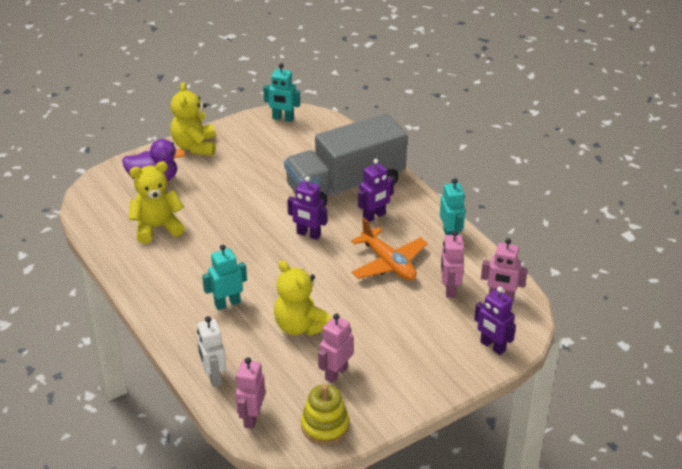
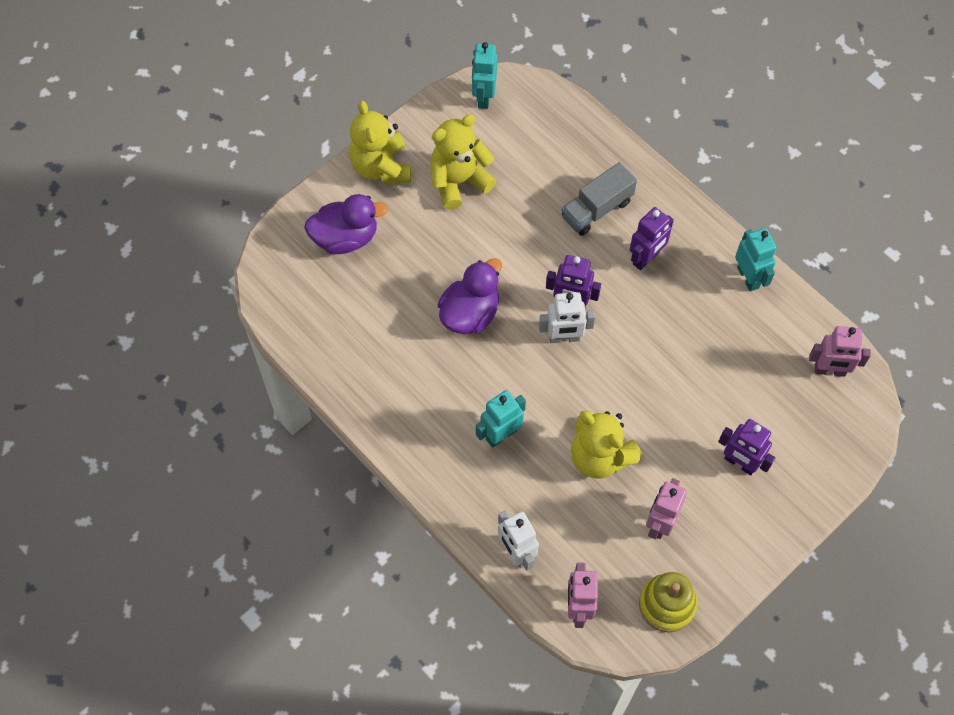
camera: 10 degrees left, 25 degrees up
yellow teddy bear [129,161,185,244] -> yellow teddy bear moved to [430,114,496,210]
turquoise robot [263,63,300,122] -> turquoise robot turned 90 degrees clockwise [472,42,497,109]
grey truck [284,113,408,207] -> grey truck [561,162,637,236], size x0.49
orange plane [351,218,428,281] -> none
pink robot [441,230,464,298] -> none
purple robot [474,287,516,355] -> purple robot moved to [718,419,775,475]
none -> purple duck [438,258,502,334]
none -> white robot [539,292,595,343]

